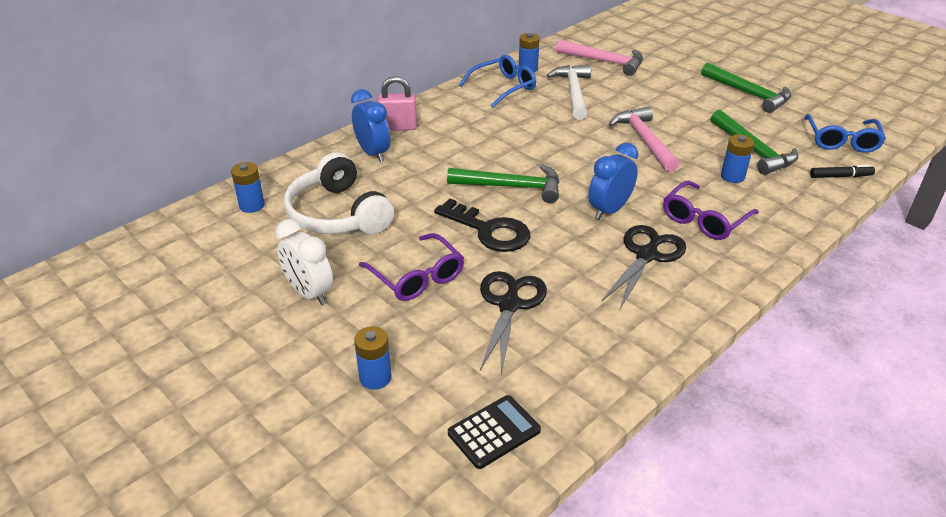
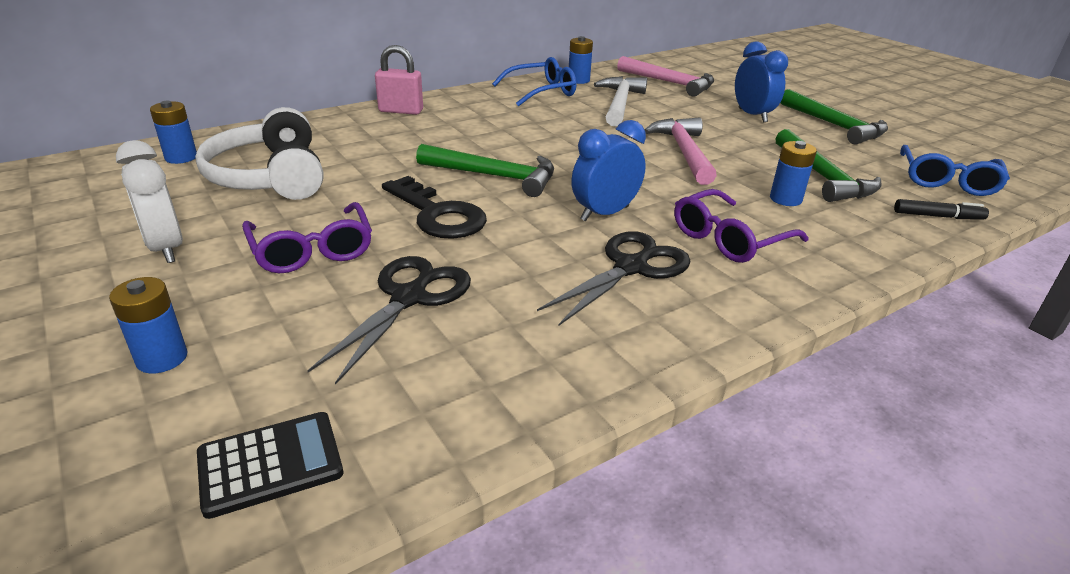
camera: 10 degrees right, 5 degrees down
blue clock [351,89,390,162] -> blue clock moved to [735,41,788,122]

